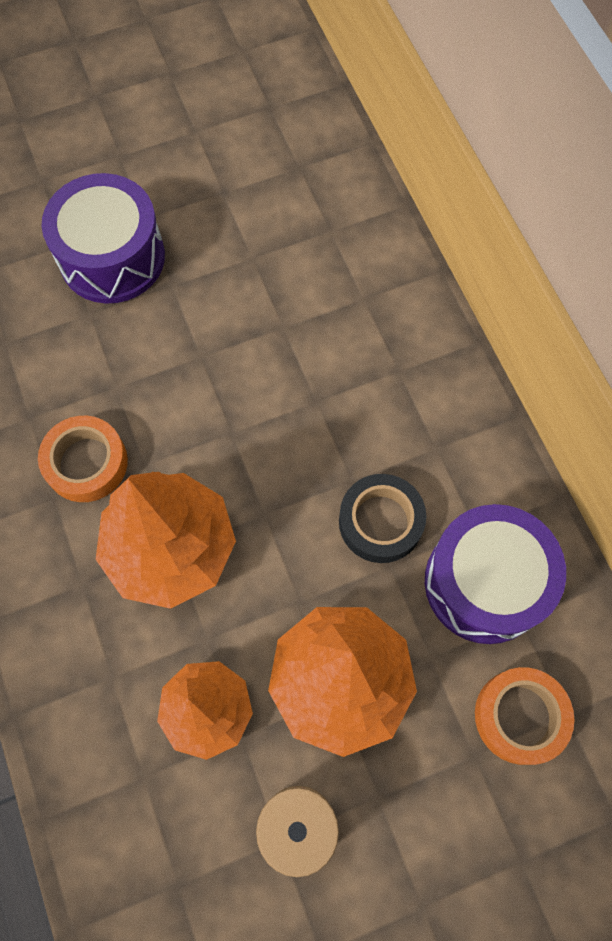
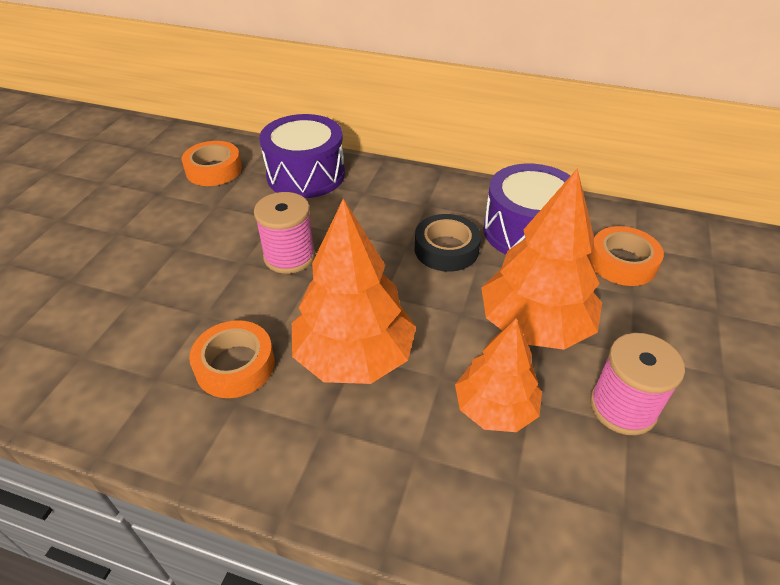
camera: 50 degrees left, 25 degrees down
purple drum [42,173,165,304] -> purple drum moved to [259,114,345,198]
none -> orange tape [182,141,242,186]
none -> pink spool [254,192,315,274]

